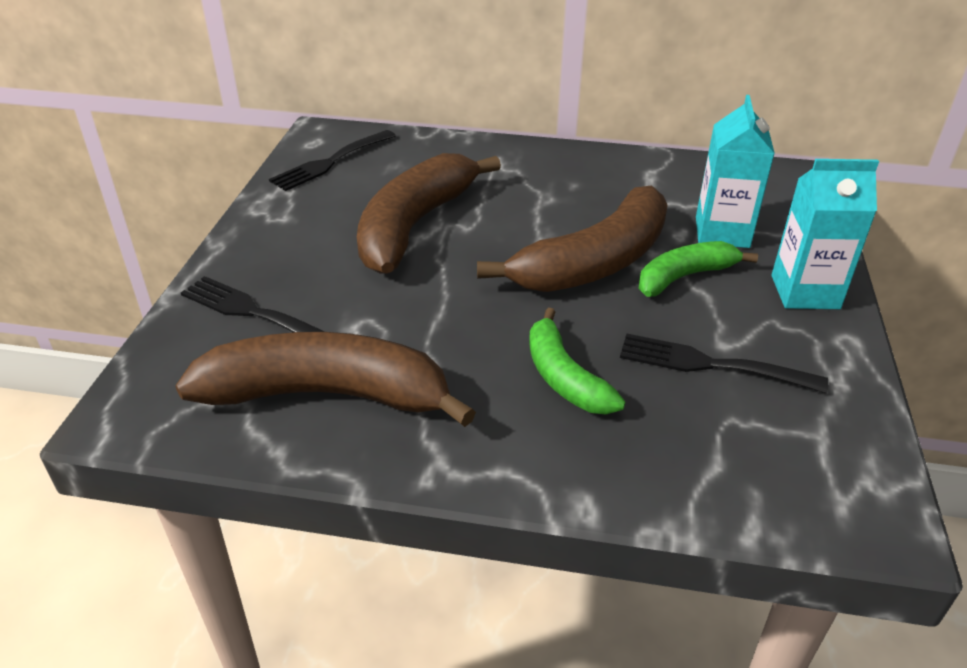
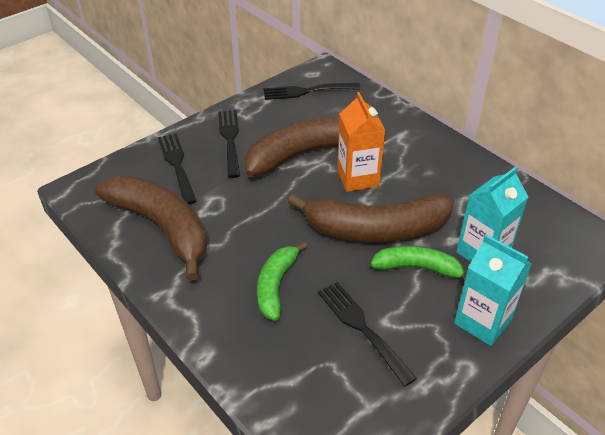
camera: 40 degrees right, 5 degrees up
none -> black fork [218,110,240,178]
none -> orange carton [337,92,386,192]

